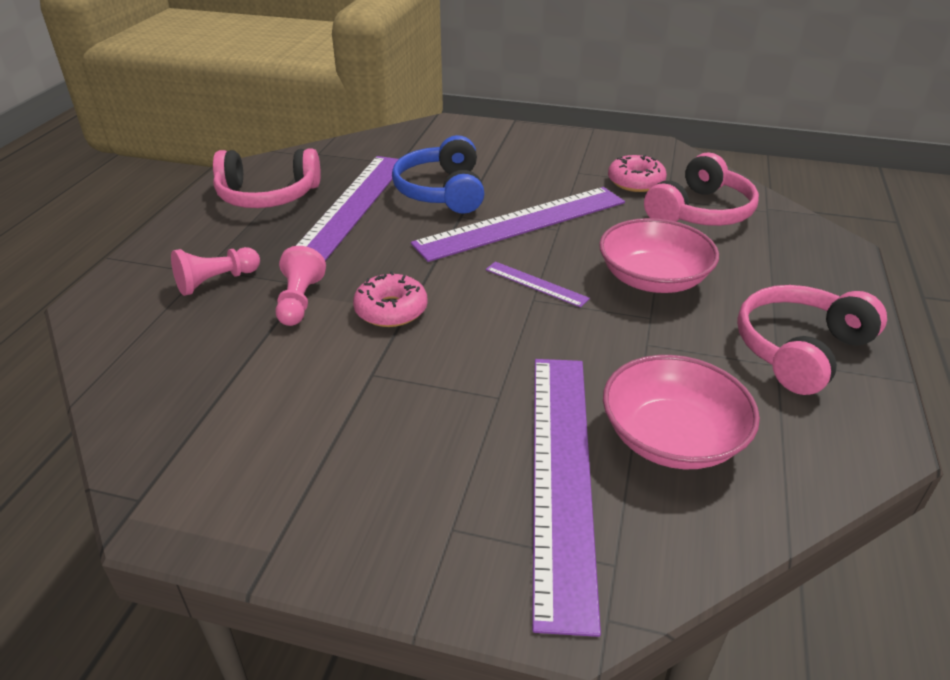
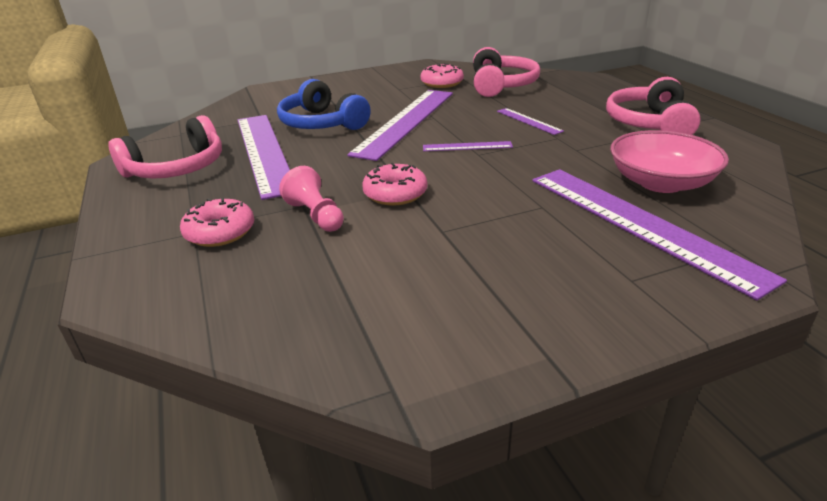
camera: 35 degrees left, 5 degrees down
pink pawn [171,247,260,296] -> pink donut [180,198,254,247]
pink bowl [599,218,719,293] -> purple ruler [497,108,564,135]

